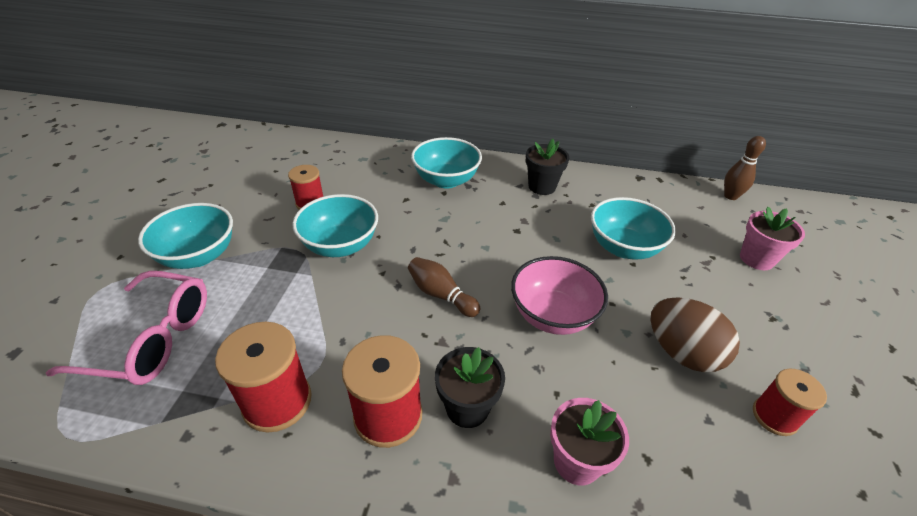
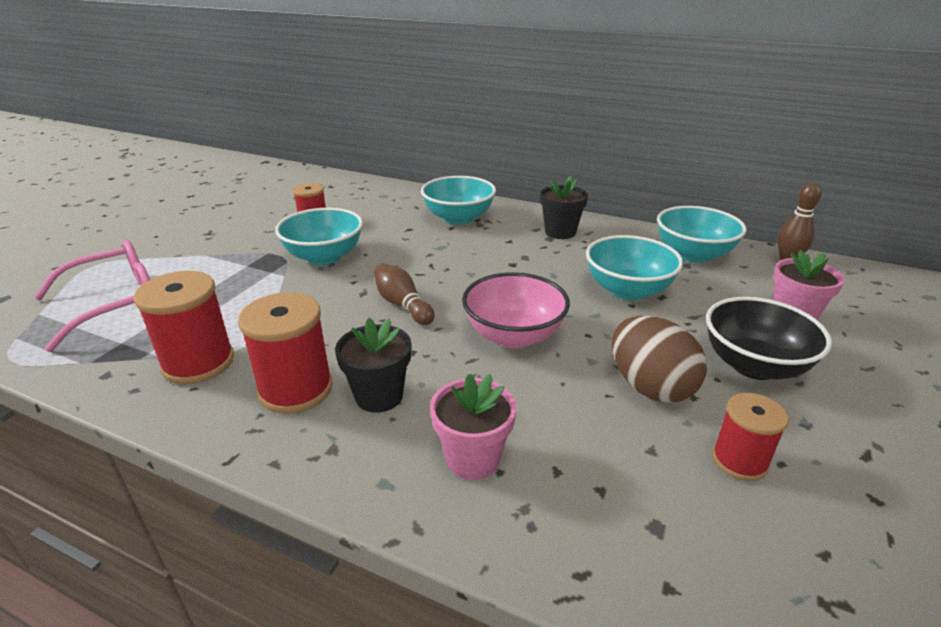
camera: 15 degrees right, 10 degrees down
pink glasses [46,271,207,385] -> pink glasses turned 60 degrees counterclockwise [34,240,151,352]
turquoise bowl [138,203,233,269] -> turquoise bowl moved to [657,206,747,263]
none -> black bowl [706,297,832,380]

